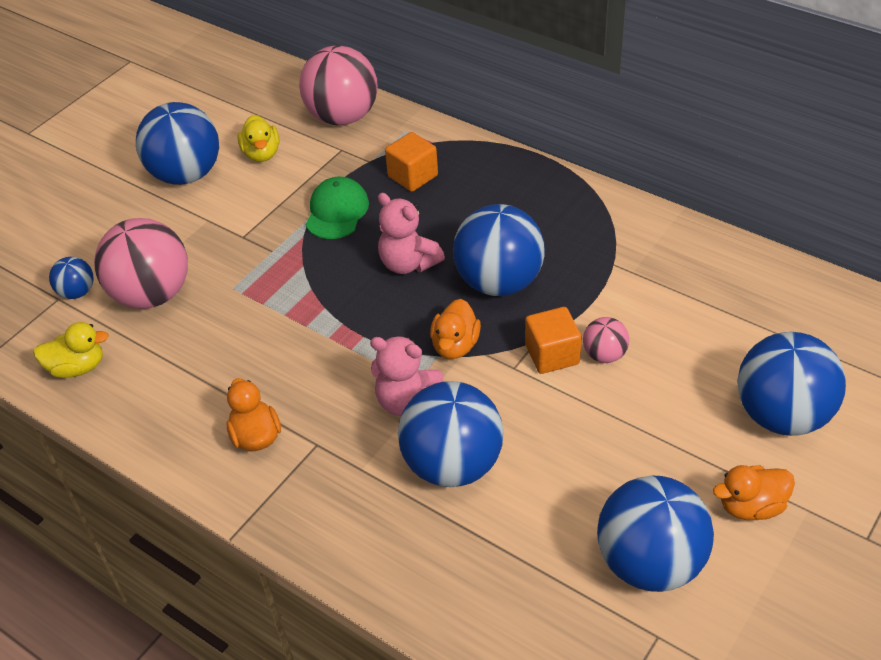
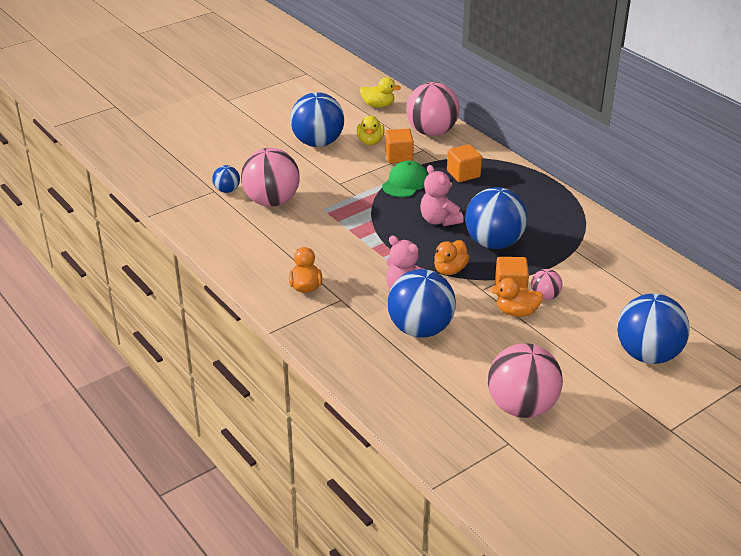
camera: 15 degrees right, 10 degrees down
yellow duck [33,322,109,378] -> yellow duck moved to [360,77,401,108]
blue ball [597,476,714,592] -> pink ball [488,343,563,418]
orange duck [713,465,795,520] -> orange duck moved to [489,278,543,317]
none -> orange cube [385,129,414,163]

